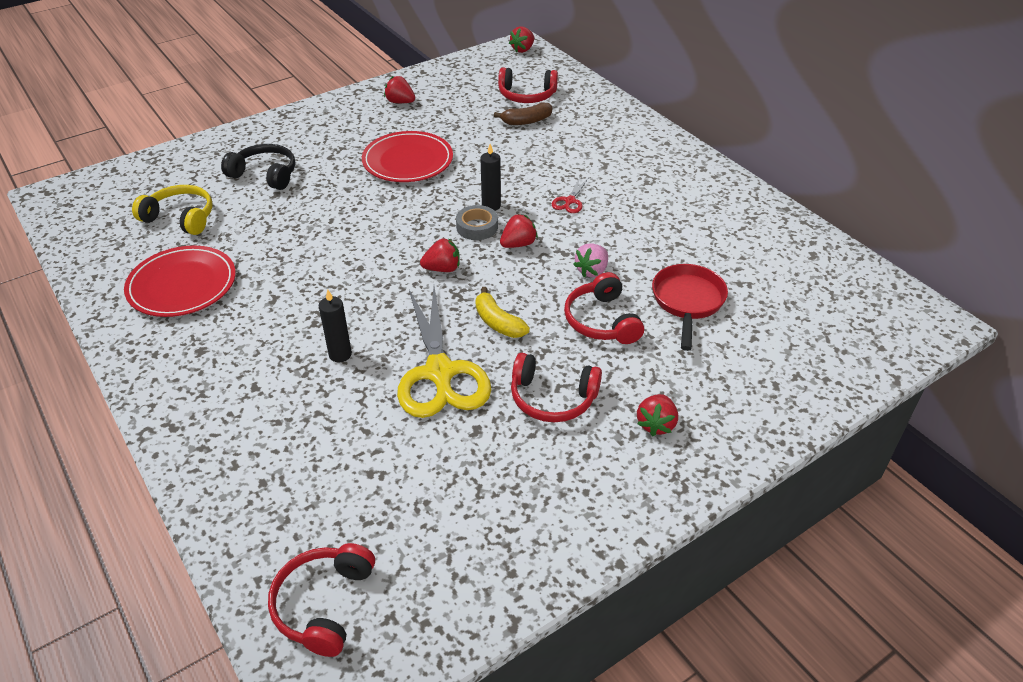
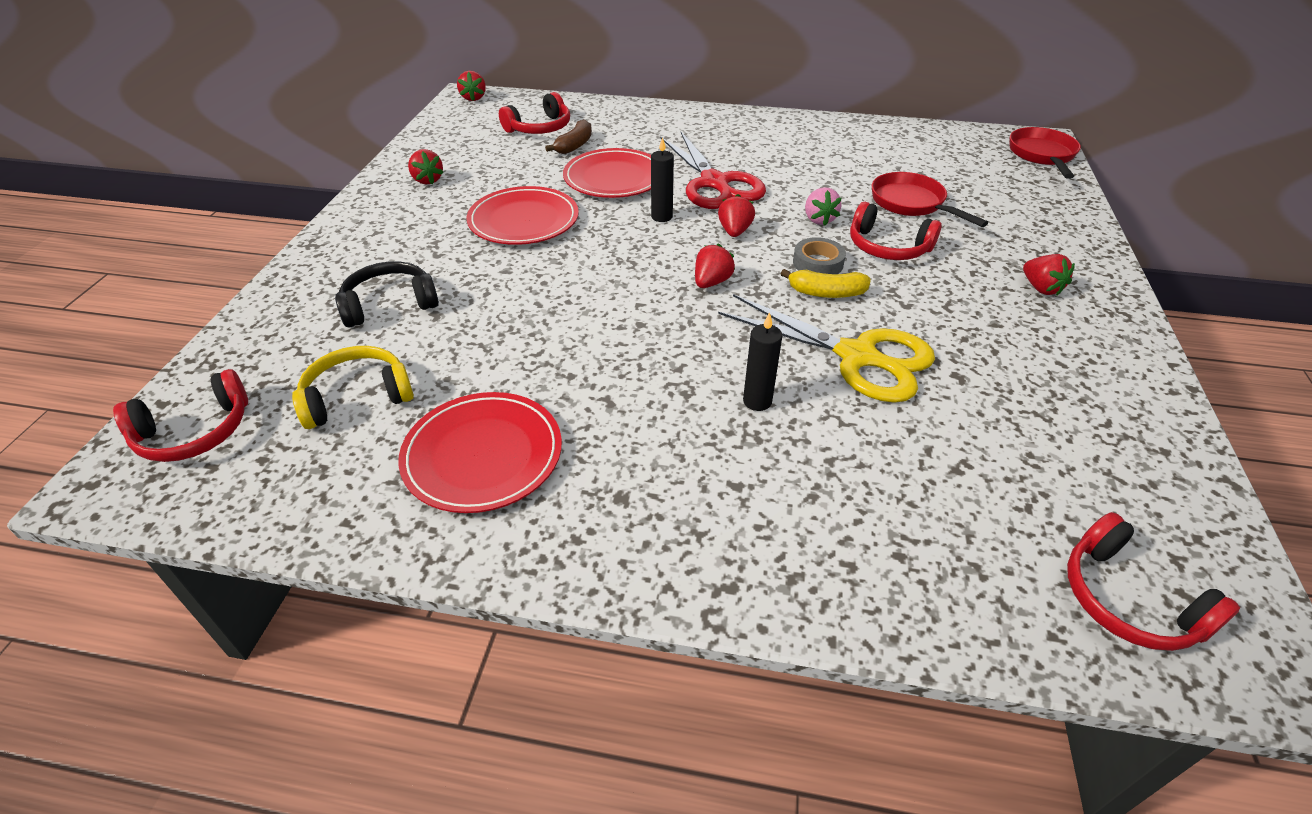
camera: 45 degrees left, 0 degrees up
red strawberry [384,76,415,103] -> red strawberry turned 105 degrees counterclockwise [408,149,444,184]
grey tape [456,205,498,240] -> grey tape moved to [793,237,846,274]
red headphones [511,353,602,422] -> red headphones moved to [113,369,248,462]
red scissors [552,177,588,213] -> red scissors [661,132,766,209], size x2.40
none -> red plate [563,148,651,198]
none -> red pan [1009,127,1081,179]

